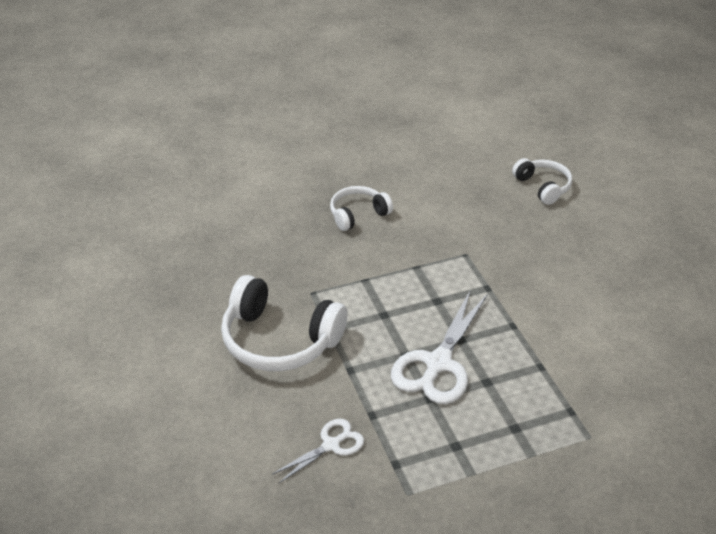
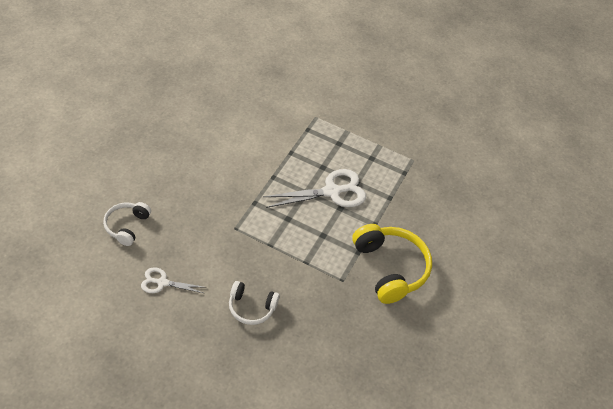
camera: 140 degrees left, 10 degrees up
white headphones [221,275,347,371] -> yellow headphones [352,224,432,304]
white scissors [271,419,364,483] -> white scissors moved to [141,267,207,293]

